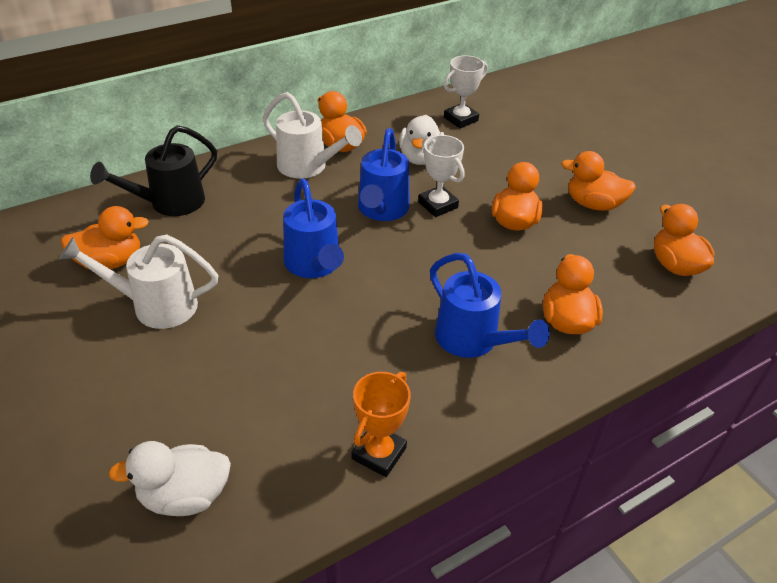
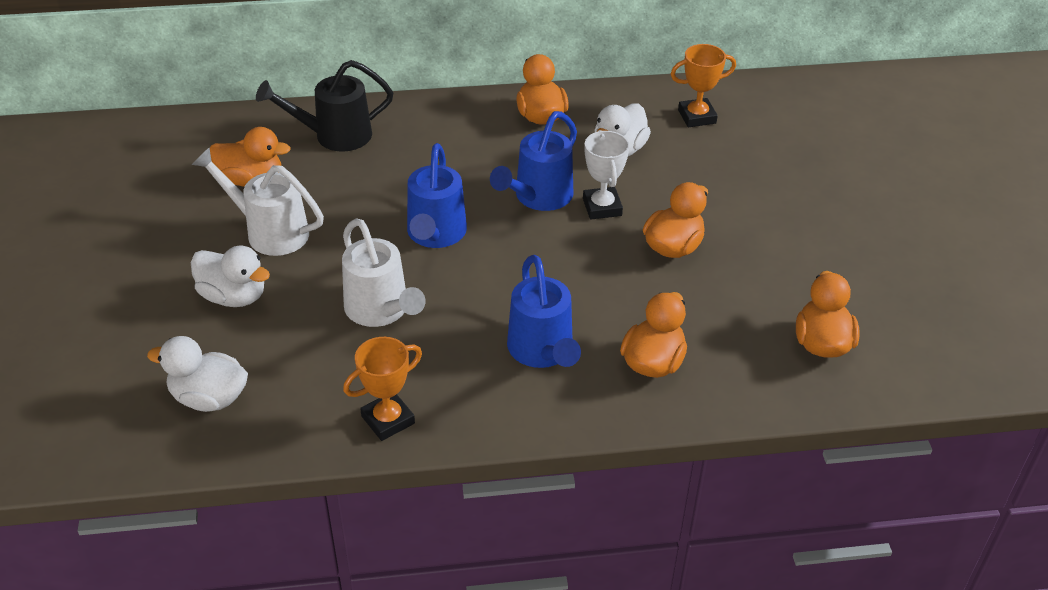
camera: 25 degrees right, 0 degrees up
white watering can [263,92,362,179] -> white watering can moved to [342,218,426,327]
white trophy [443,55,488,128] -> orange trophy [671,44,736,128]
orange duck [561,151,636,211] -> none
none -> white duck [191,246,270,307]

